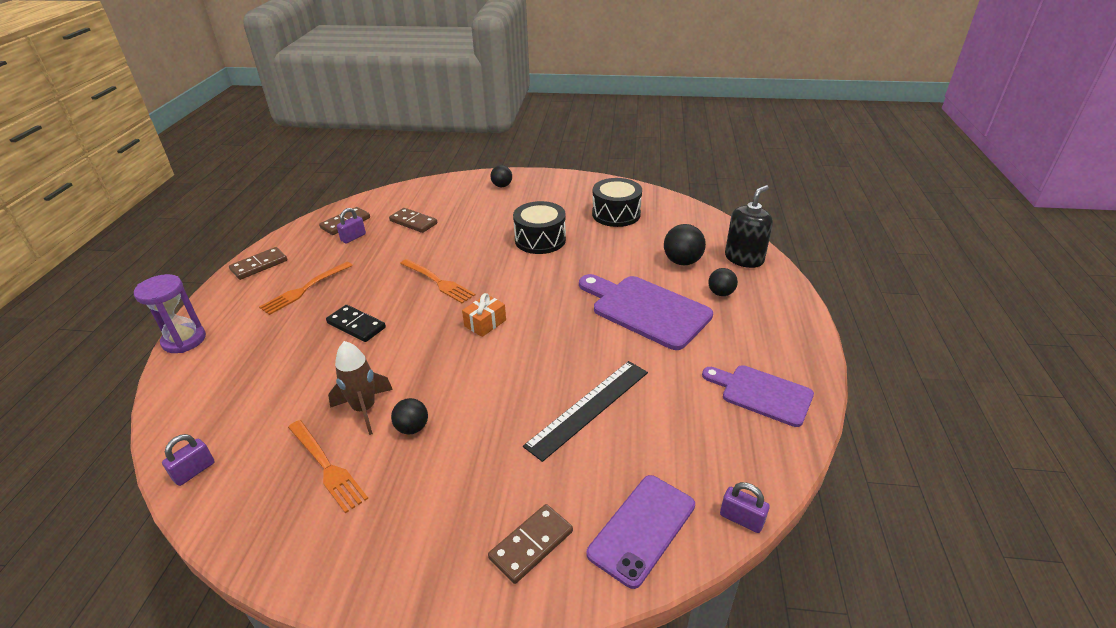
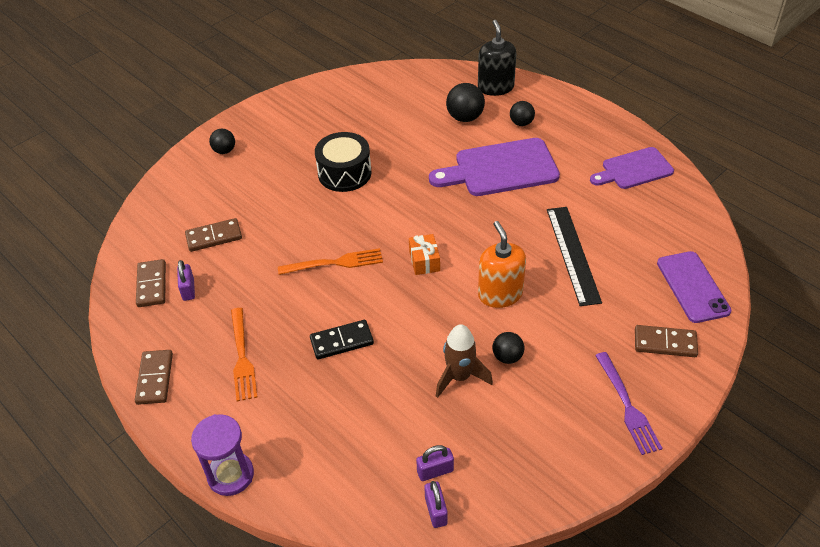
camera: 50 degrees left, 10 degrees up
orange fork [288,420,368,513] -> none
brown domino [488,504,573,584] -> brown domino turned 75 degrees counterclockwise [635,325,698,357]
black drum [592,178,642,227] -> none
purple padlock [720,482,770,533] -> purple padlock moved to [416,445,454,481]
none -> orange soap dispenser [478,221,526,308]
none -> purple fork [595,352,663,455]

